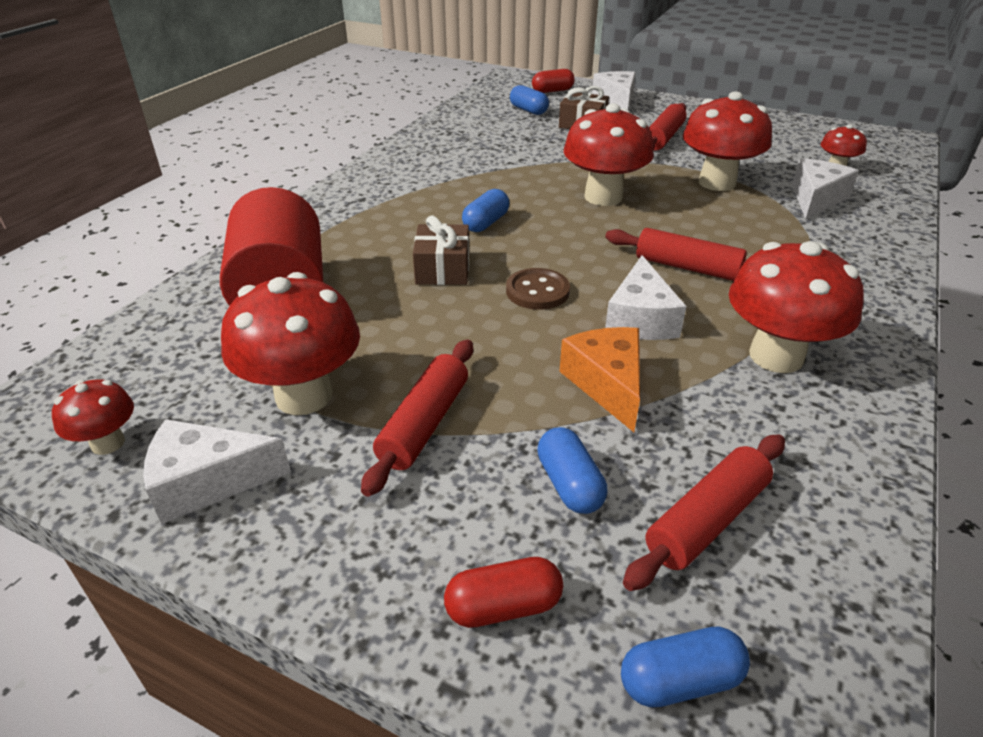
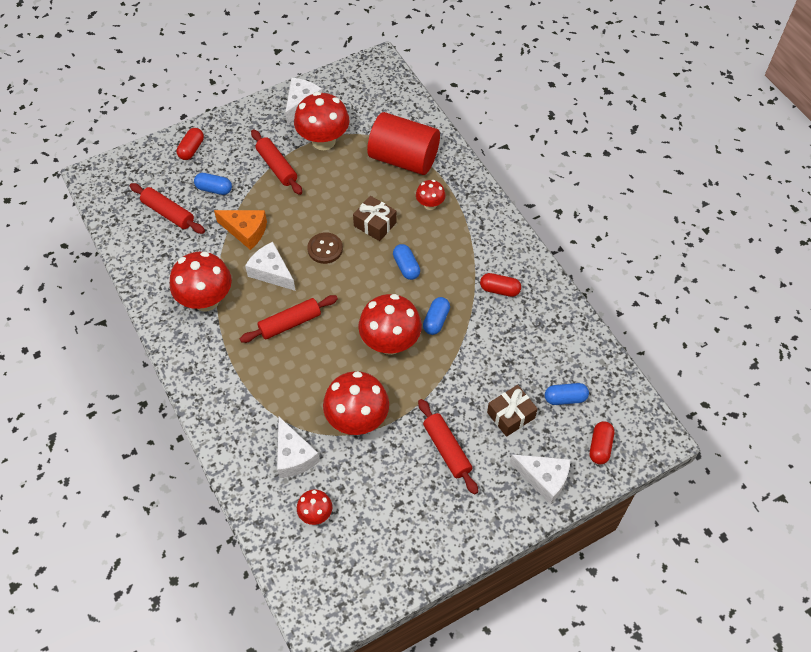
camera: 125 degrees right, 20 degrees up
red mushroom [52,379,134,455] -> red mushroom moved to [416,180,445,210]
blue capsule [621,626,750,707] -> blue capsule moved to [423,297,450,335]
red rolling pin [623,434,785,591] -> red rolling pin turned 45 degrees counterclockwise [130,183,205,234]
none -> red capsule [480,273,521,297]

